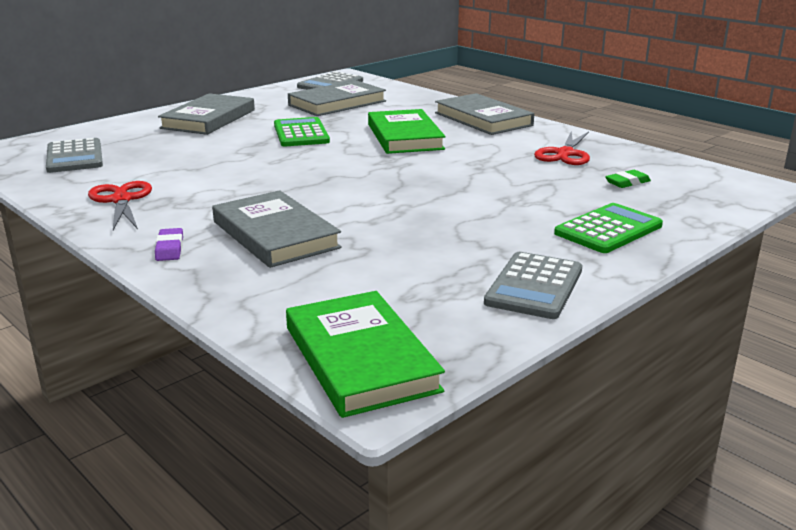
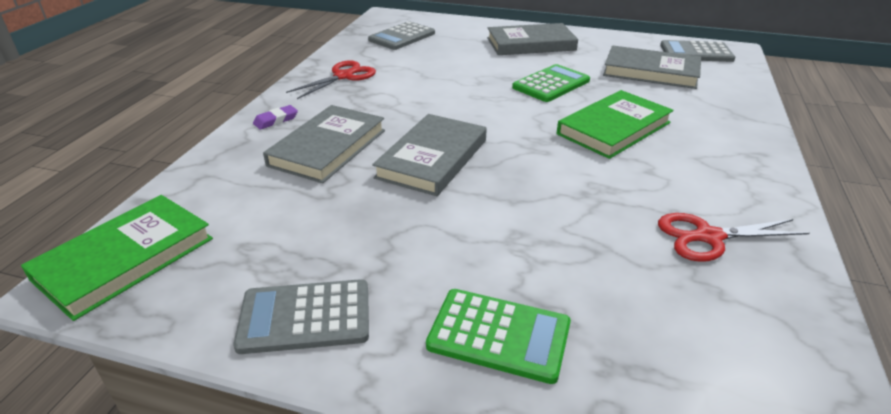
camera: 60 degrees right, 10 degrees up
grey book [435,93,534,135] -> grey book moved to [372,114,487,196]
green eraser [605,170,651,188] -> none

